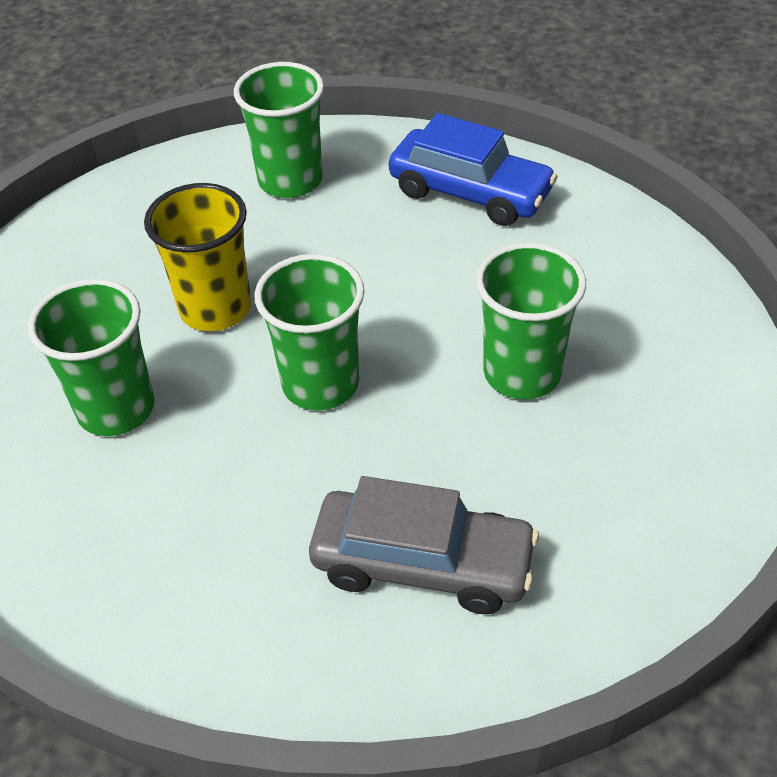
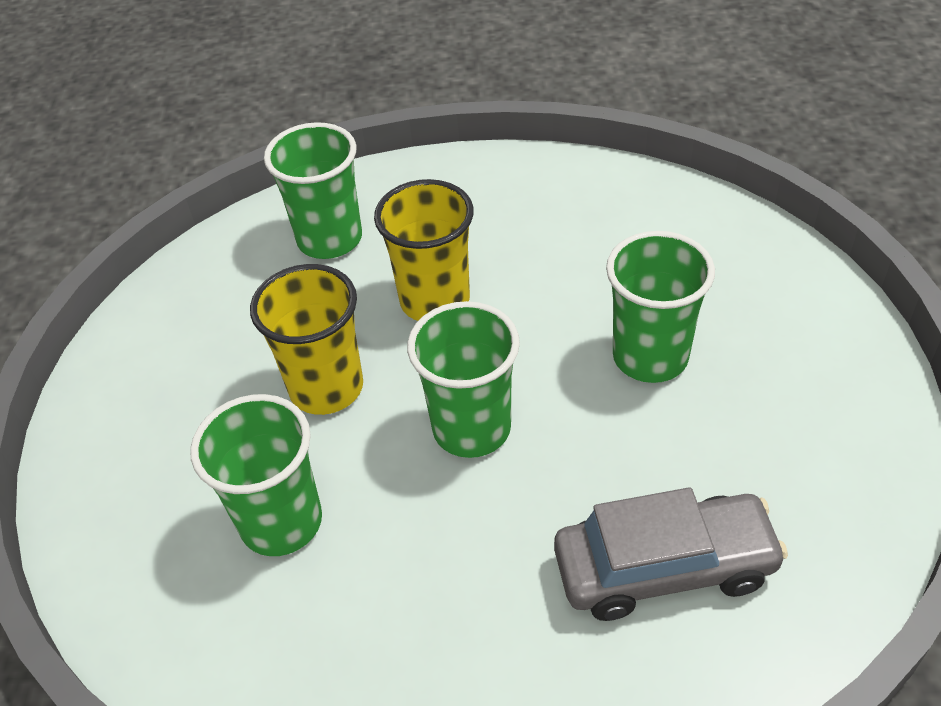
camera: 20 degrees left, 0 degrees up
blue car [389,113,558,226] -> none
none -> yellow cup [374,179,474,321]

